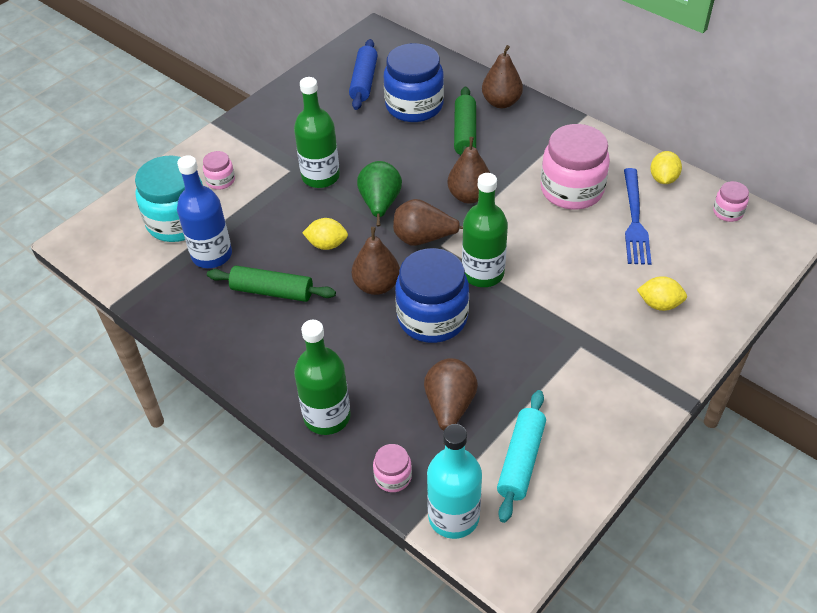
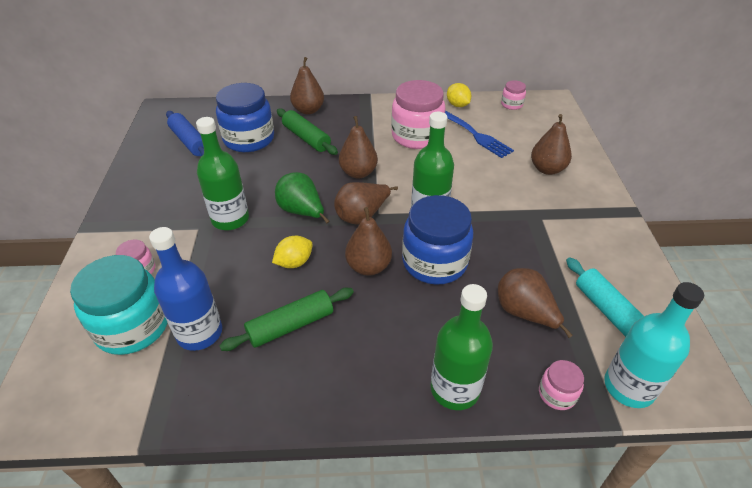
camera: 45 degrees left, 5 degrees down
yellow lemon [637,276,687,311] -> brown pear [531,114,572,175]

